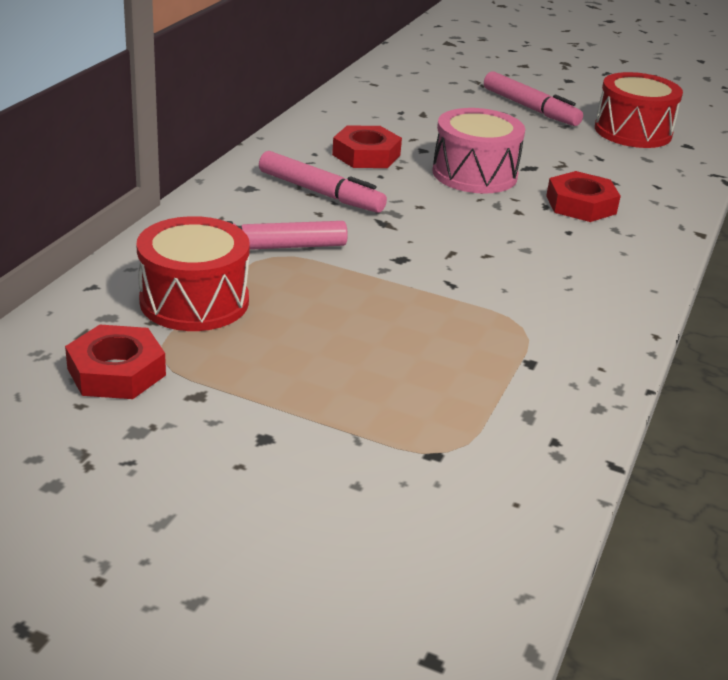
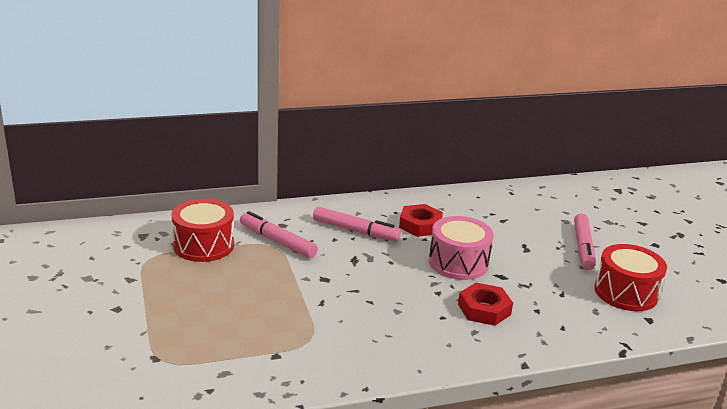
camera: 50 degrees right, 5 degrees down
red nut [65,325,166,399] -> none
pink marker [259,151,387,213] -> pink marker turned 60 degrees counterclockwise [313,207,401,242]

